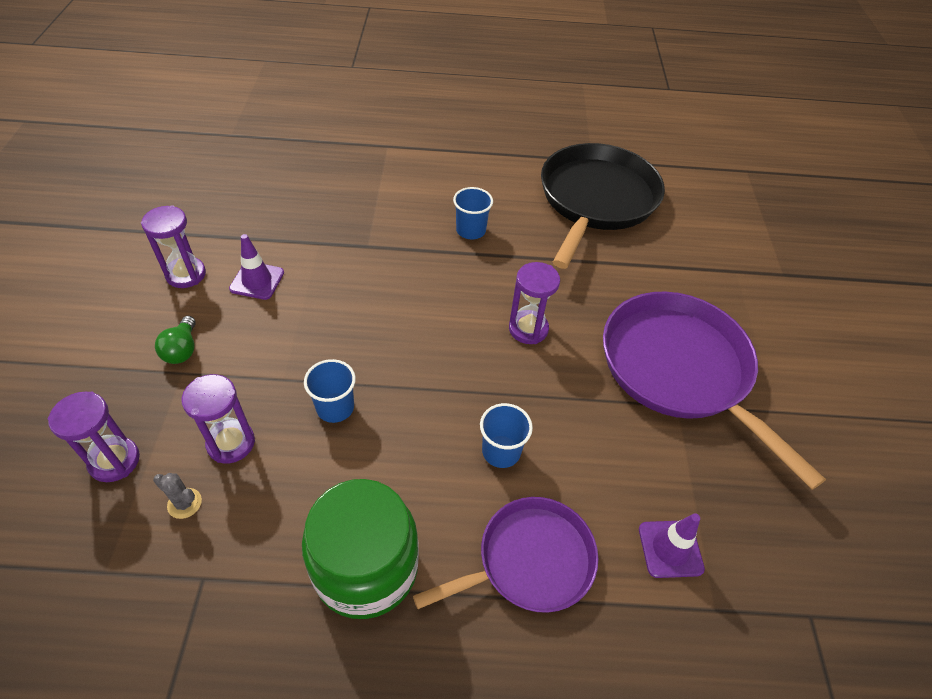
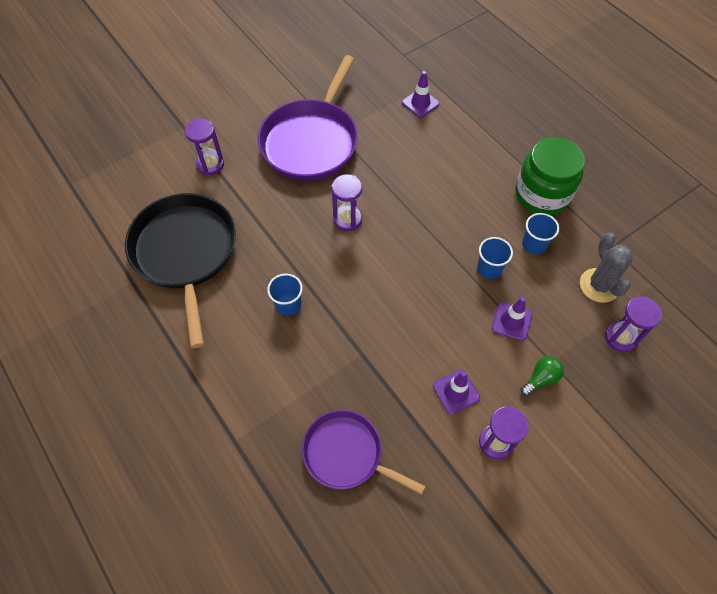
camera: 125 degrees left, 10 degrees up
grey cactus [153,473,202,519] -> grey cactus [580,233,633,303], size x1.96
purple hourglass [181,374,255,463] -> purple hourglass moved to [185,118,224,176]
purple pan [413,497,598,613] -> purple pan moved to [302,410,426,495]
blue cup [480,403,533,468] -> blue cup moved to [522,213,559,254]
black pan [541,143,665,269] -> black pan turned 90 degrees clockwise [125,193,236,348]
none -> purple traffic cone [492,297,532,341]

